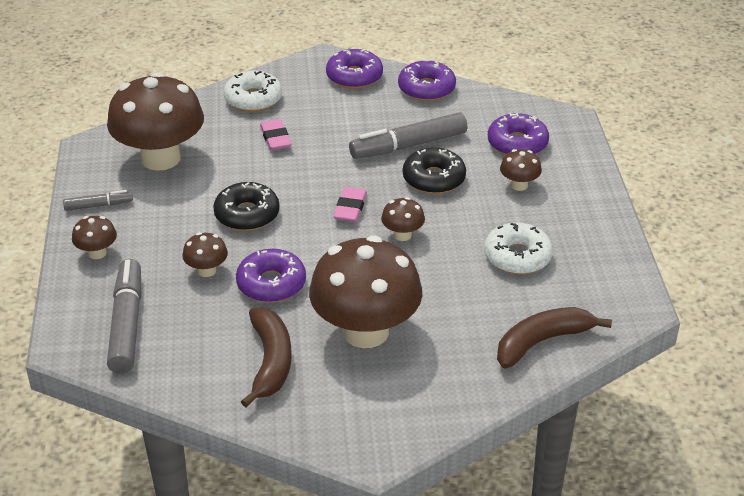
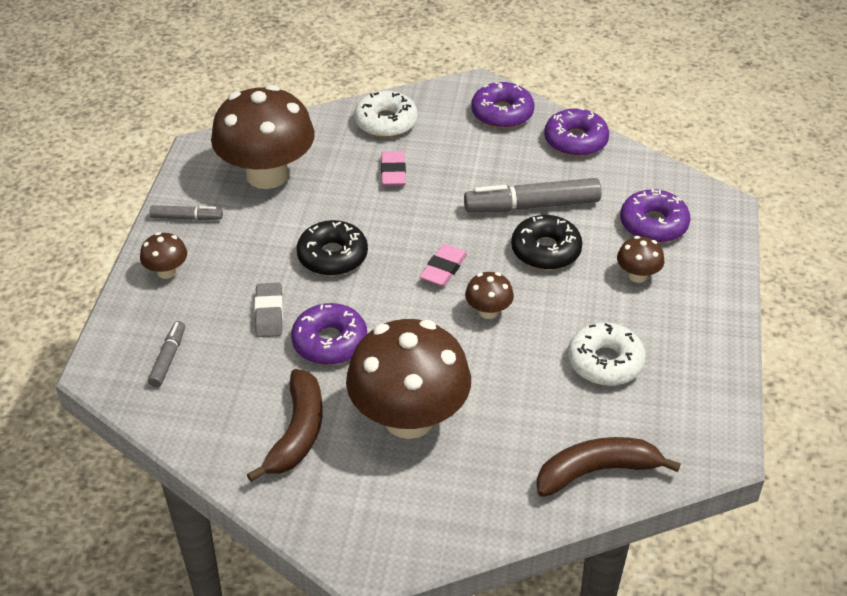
camera: 15 degrees right, 5 degrees up
grey marker [107,259,142,374] -> grey marker [148,321,185,387], size x0.52
brown mushroom [182,232,228,277] -> grey eraser [254,283,283,337]

